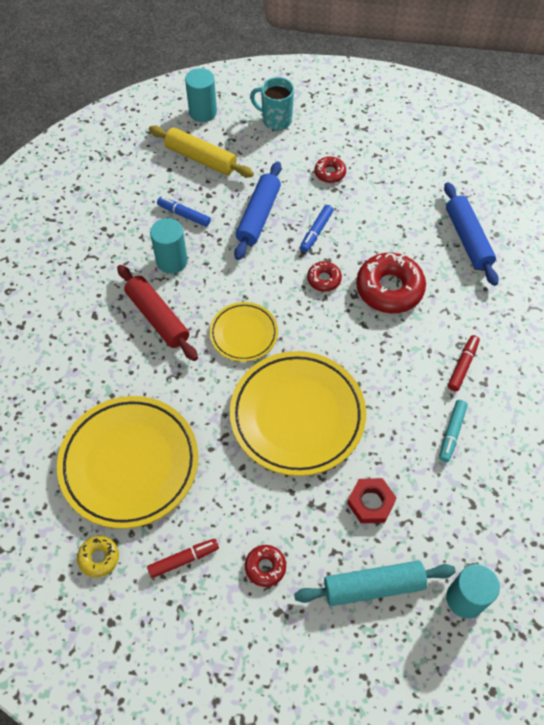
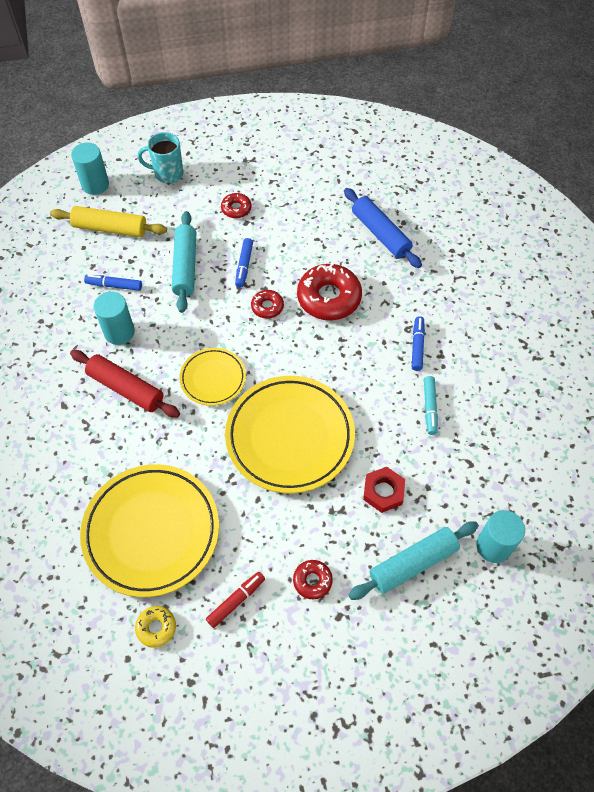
camera: 20 degrees left, 0 degrees up
blue rolling pin [234,161,281,260] -> turquoise rolling pin [172,211,196,313]
red marker [448,335,480,391] -> blue marker [412,316,425,371]

